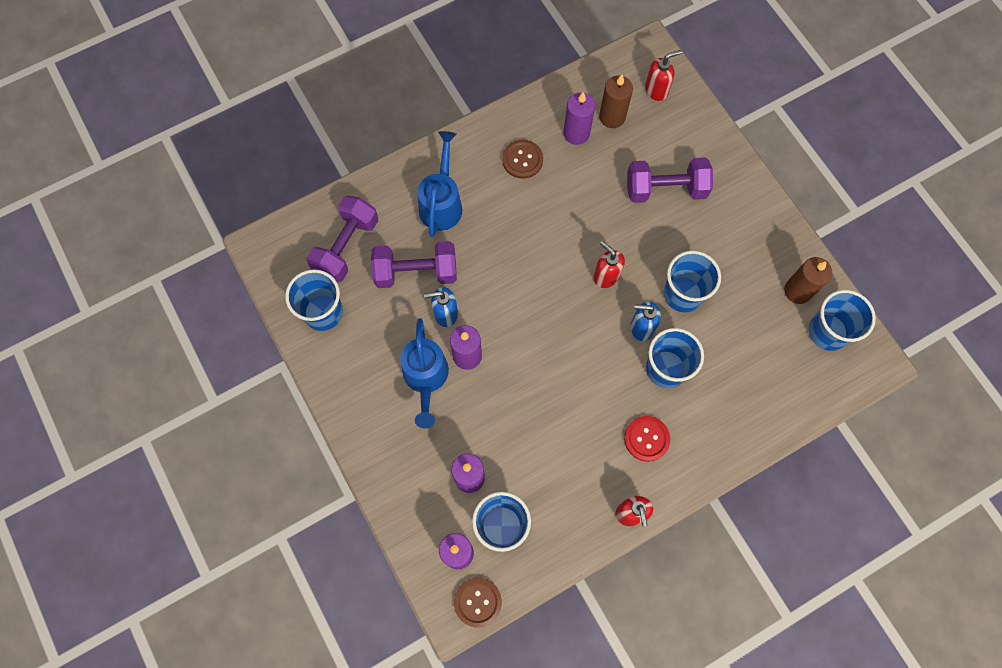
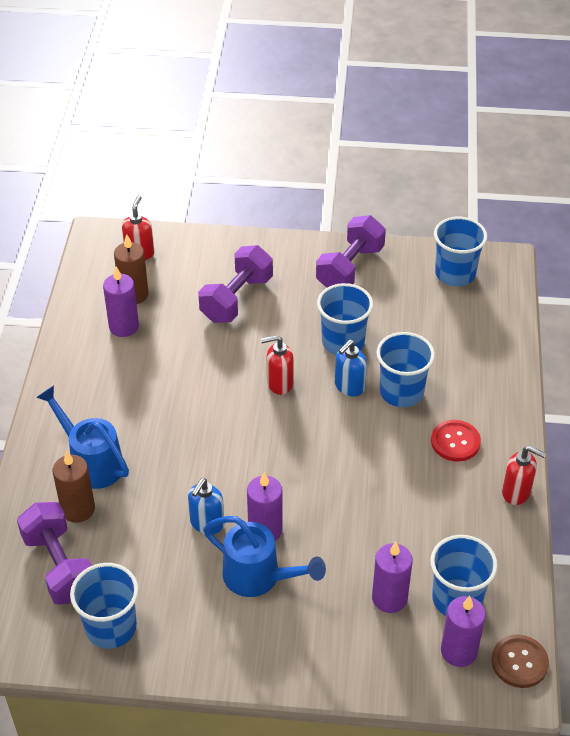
camera: 55 degrees left, 25 degrees down
purple dumbbell [371,241,457,288] -> purple dumbbell moved to [316,215,386,288]
brown button [502,140,543,179] -> none
brown candle [784,257,832,304] -> brown candle moved to [53,451,95,523]

